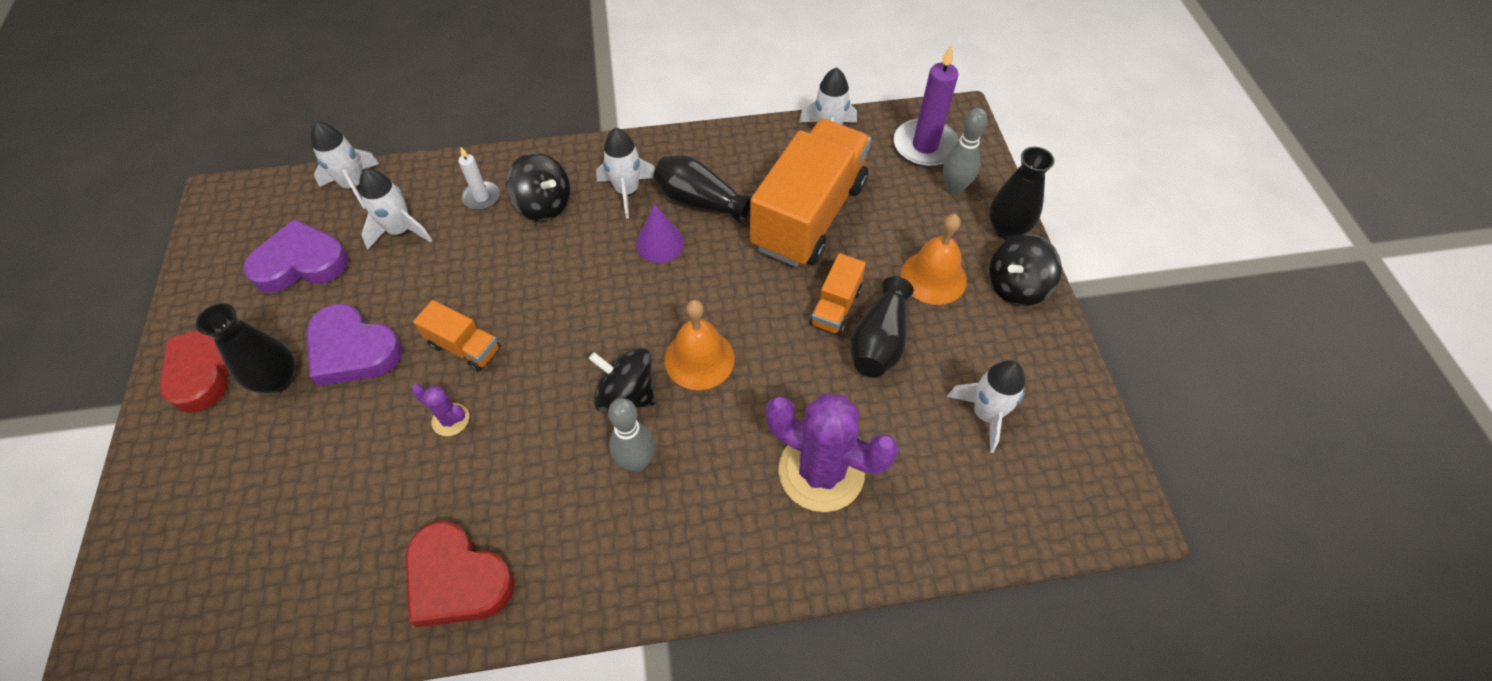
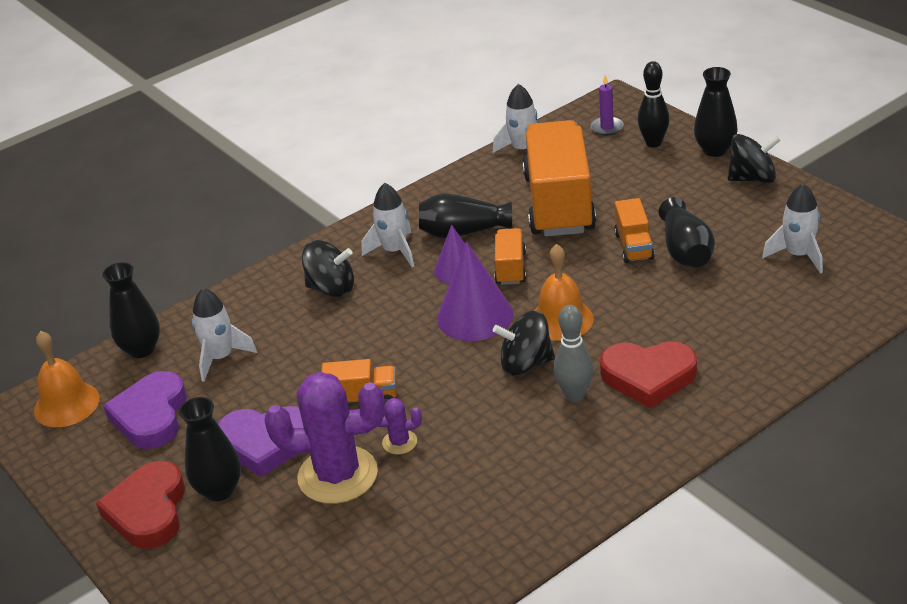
camera: 25 degrees left, 20 degrees down
purple heart [243,219,349,292] -> purple heart turned 45 degrees counterclockwise [103,371,187,449]
white rocket [311,121,379,209] -> black vase [102,262,160,358]
red heart [406,521,515,627] -> red heart moved to [600,341,697,408]
white candle [459,147,500,210] -> none
purple cactus [766,393,899,512] -> purple cactus moved to [264,372,385,504]
purple candle [893,44,959,167] -> purple candle [591,75,624,136], size x0.55
orange bell [901,214,967,305] -> orange bell moved to [34,331,100,427]
grey bowling pin [943,108,988,195] -> black bowling pin [638,61,669,147]
black spinning top [989,234,1062,306] -> black spinning top turned 120 degrees counterclockwise [728,134,781,183]
none -> purple cone [437,242,513,341]
none -> orange truck [494,228,526,285]

